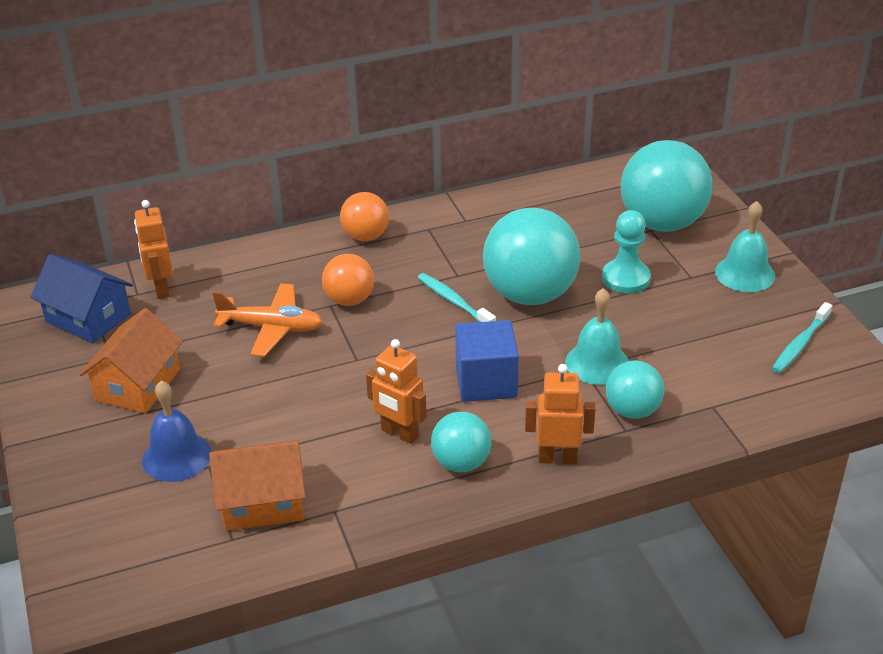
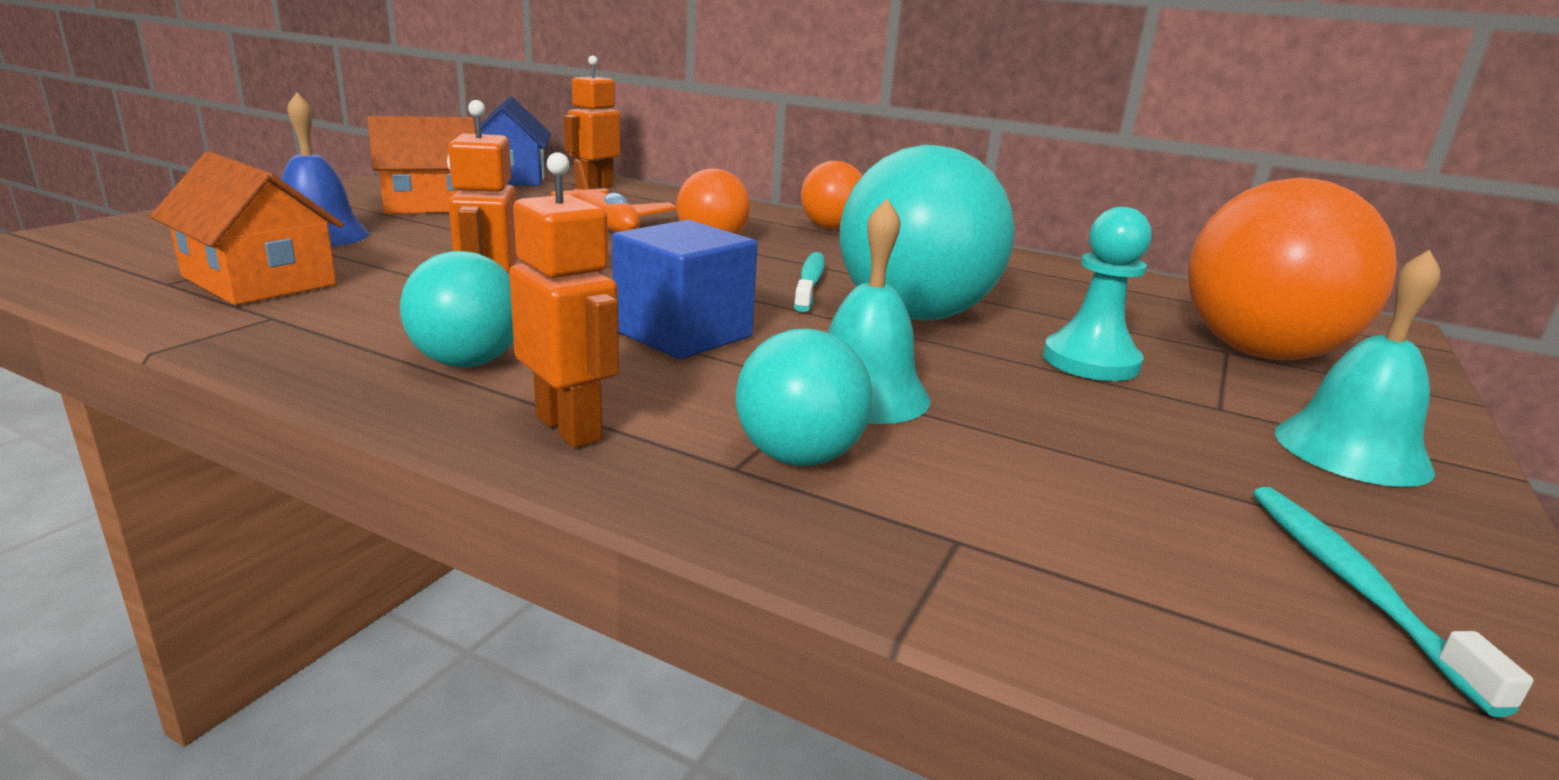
camera: 45 degrees right, 15 degrees down
turquoise ball [621,140,713,232] -> orange ball [1188,178,1397,360]
turquoise toothbrush [772,302,832,373] -> turquoise toothbrush turned 90 degrees clockwise [1253,487,1534,717]

